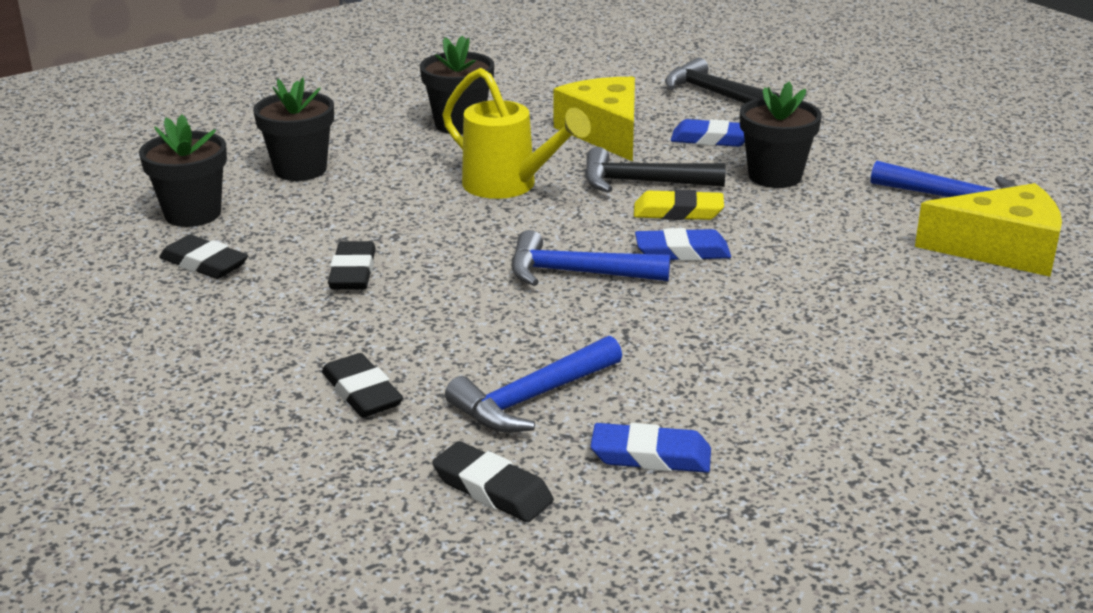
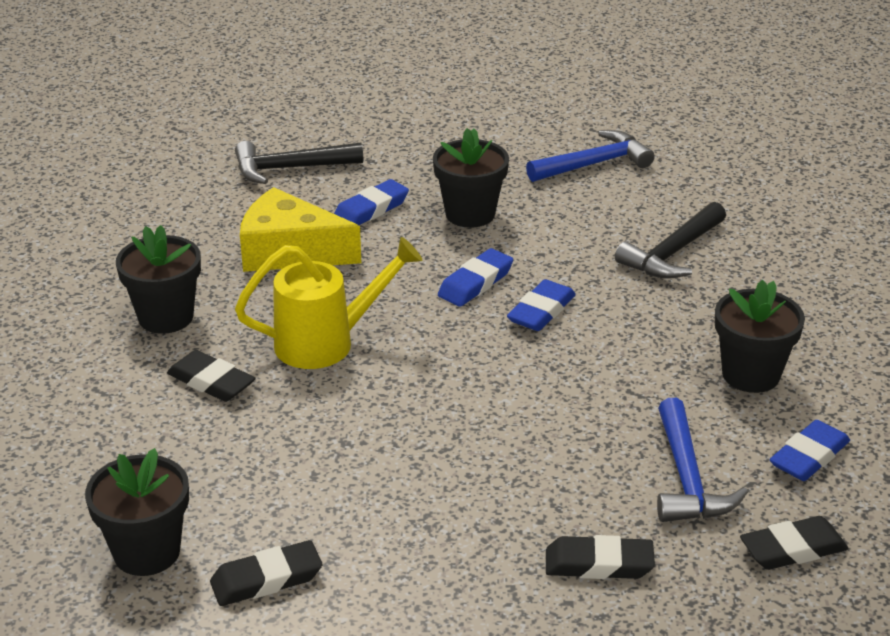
camera: 55 degrees left, 5 degrees up
black flower pot [253,77,334,181] -> black flower pot moved to [715,280,805,393]
black eraser [328,241,376,290] -> black eraser moved to [167,350,255,402]
blue hammer [512,230,670,286] -> none
black hammer [585,147,726,192] -> black hammer moved to [615,202,726,279]
yellow eraser [634,190,724,220] -> blue eraser [438,248,513,307]
yellow cheese [915,183,1062,277] -> none

